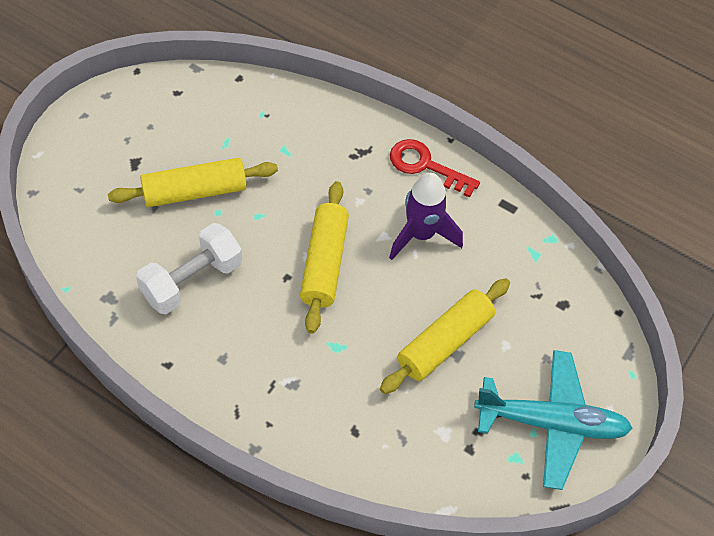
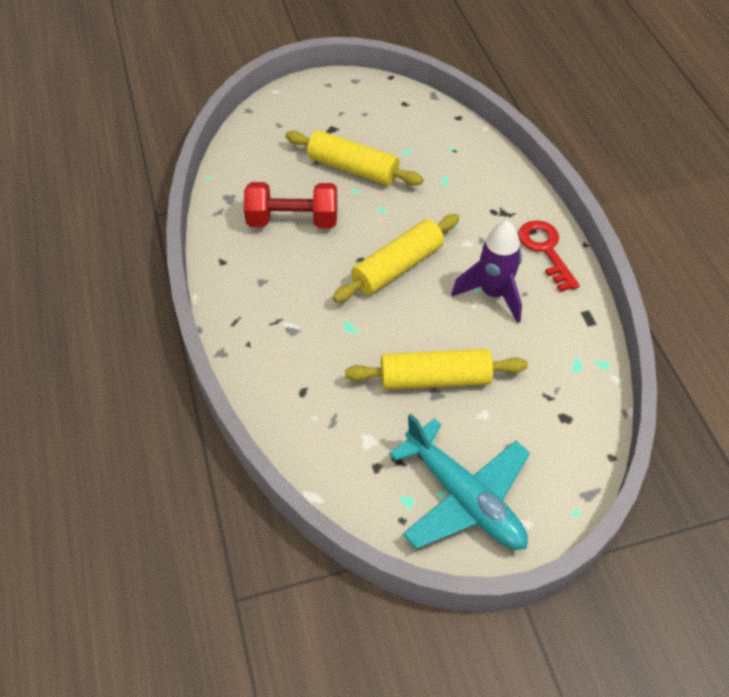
camera: 45 degrees right, 5 degrees down
white dumbbell [136,223,242,314] -> red dumbbell [244,182,337,228]

